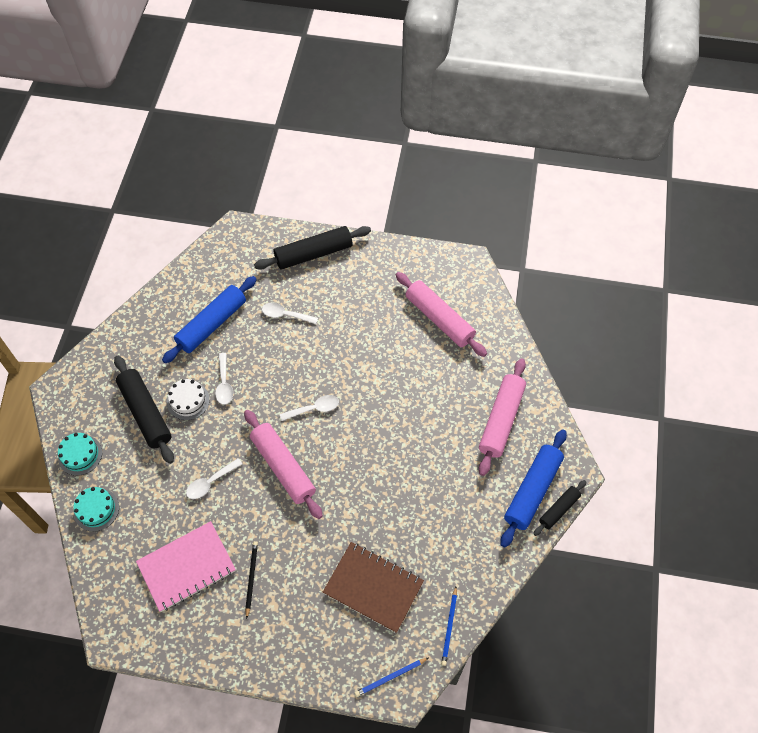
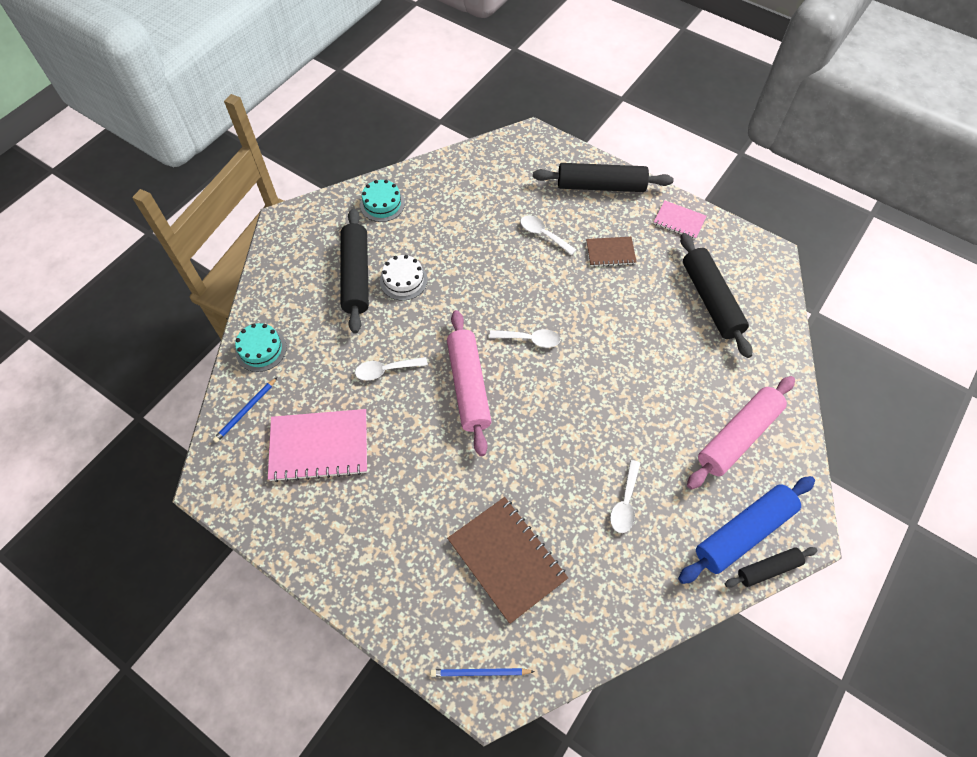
camera: 25 degrees right, 0 degrees up
turquoise cake [58,433,102,476] -> turquoise cake moved to [360,180,405,222]
blue rolling pin [162,276,257,363] -> none
white spoon [215,353,233,405] -> white spoon moved to [610,460,640,533]
black pencil [245,541,258,619] -> none
pink rolling pin [396,272,487,357] -> black rolling pin [680,233,752,358]
blue pencil [441,587,457,666] -> blue pencil moved to [213,378,277,443]
none -> brown notebook [586,237,637,267]
none -> pink notebook [653,200,707,239]

